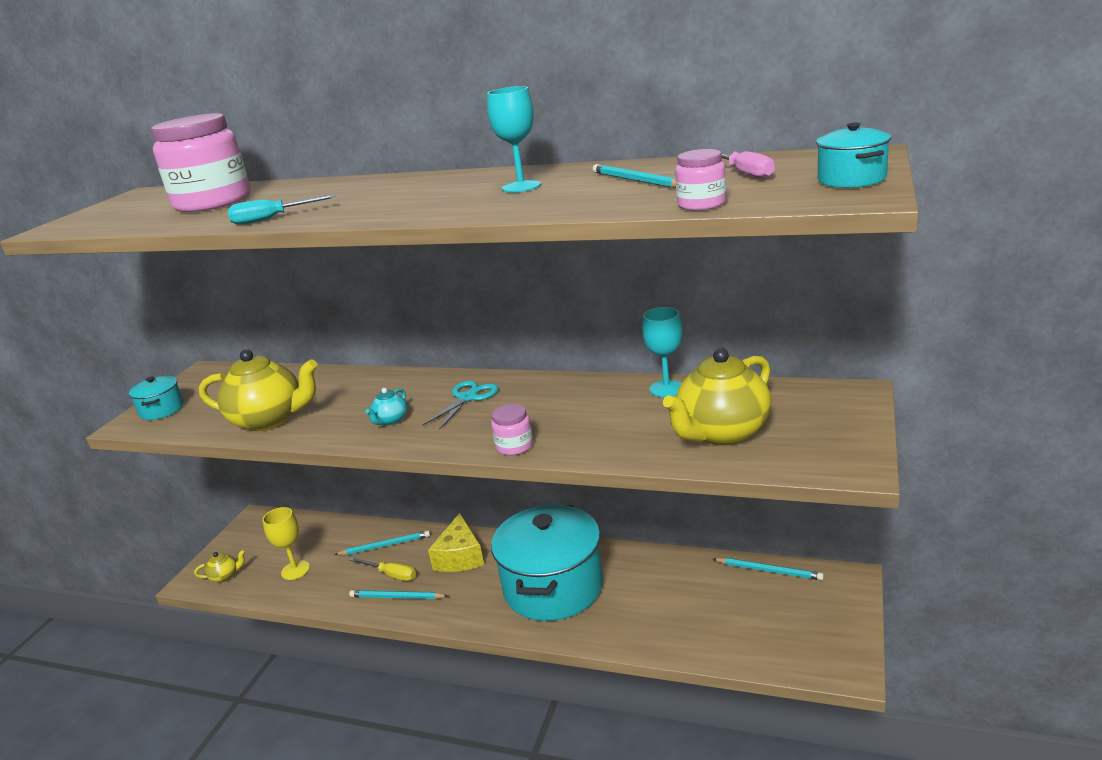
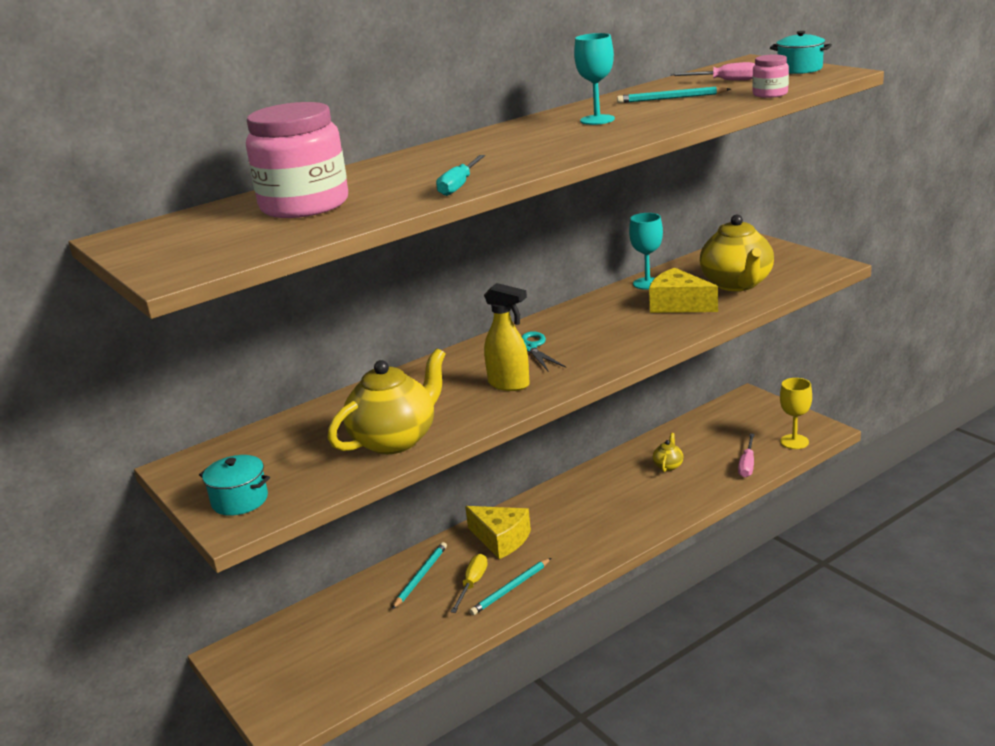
camera: 55 degrees left, 0 degrees up
yellow teapot [194,550,245,582] -> yellow teapot moved to [653,433,683,472]
yellow goblet [262,507,310,580] -> yellow goblet moved to [780,378,812,449]
yellow screwdriver [349,557,416,581] -> yellow screwdriver turned 45 degrees counterclockwise [451,554,488,613]
turquoise teapot [365,388,407,425] -> yellow spray bottle [484,283,530,391]
pink jar [491,404,533,455] -> none
turquoise pot [491,505,603,621] -> none
turquoise pencil [713,558,824,580] -> none
none -> yellow cheese [649,268,718,313]
none -> pink screwdriver [738,433,755,477]

